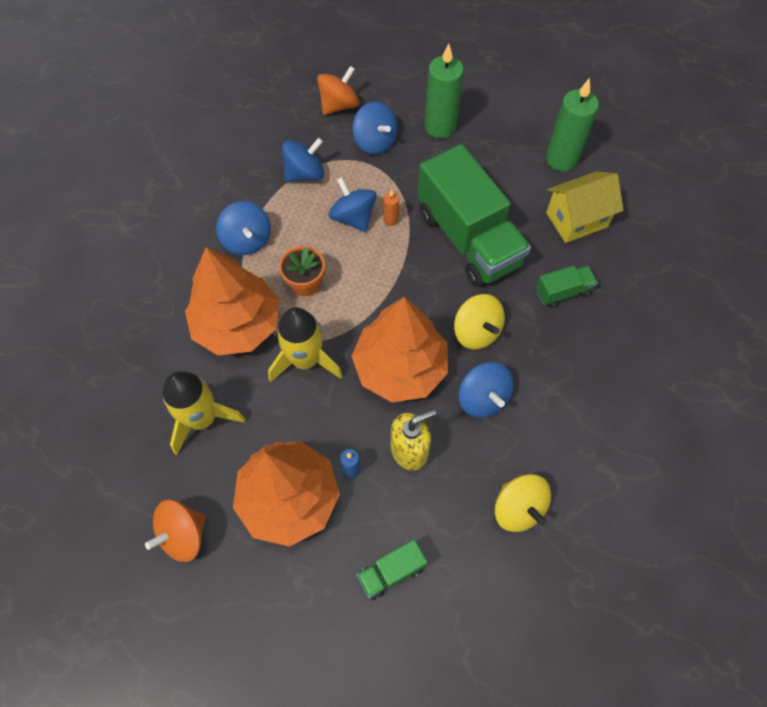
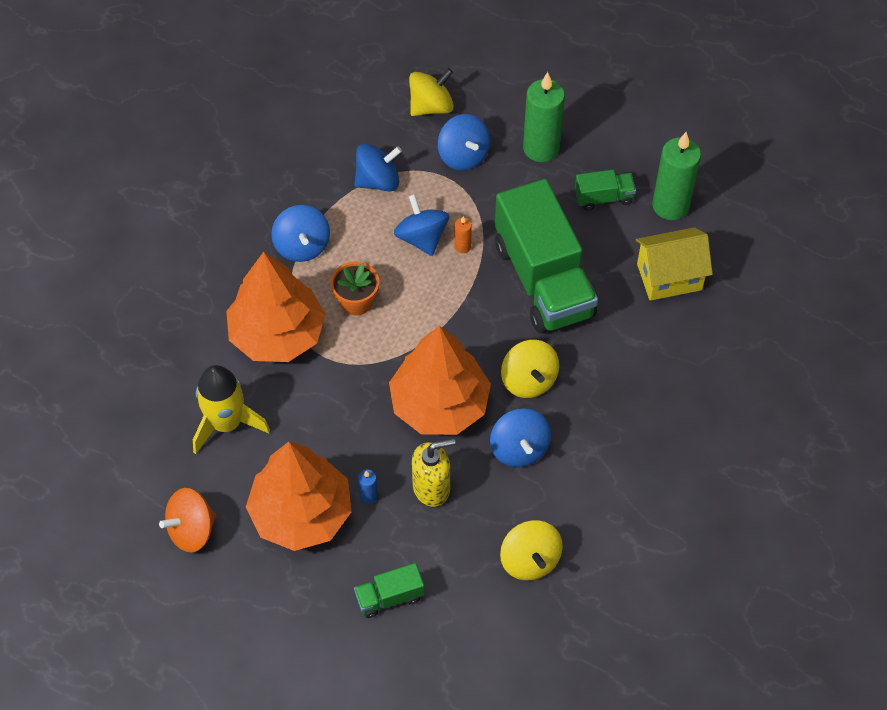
camera: 10 degrees right, 5 degrees down
yellow rocket [268,307,343,383] -> none
orange spinning top [317,66,359,115] -> yellow spinning top [409,68,454,116]
green truck [536,266,598,308] -> green truck moved to [575,170,636,211]

